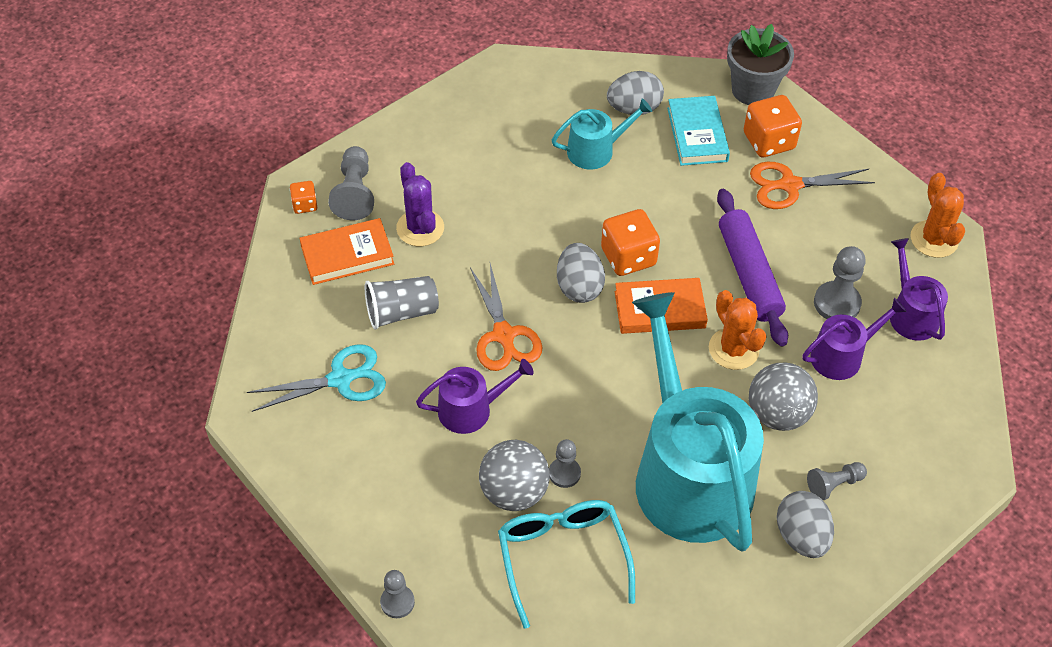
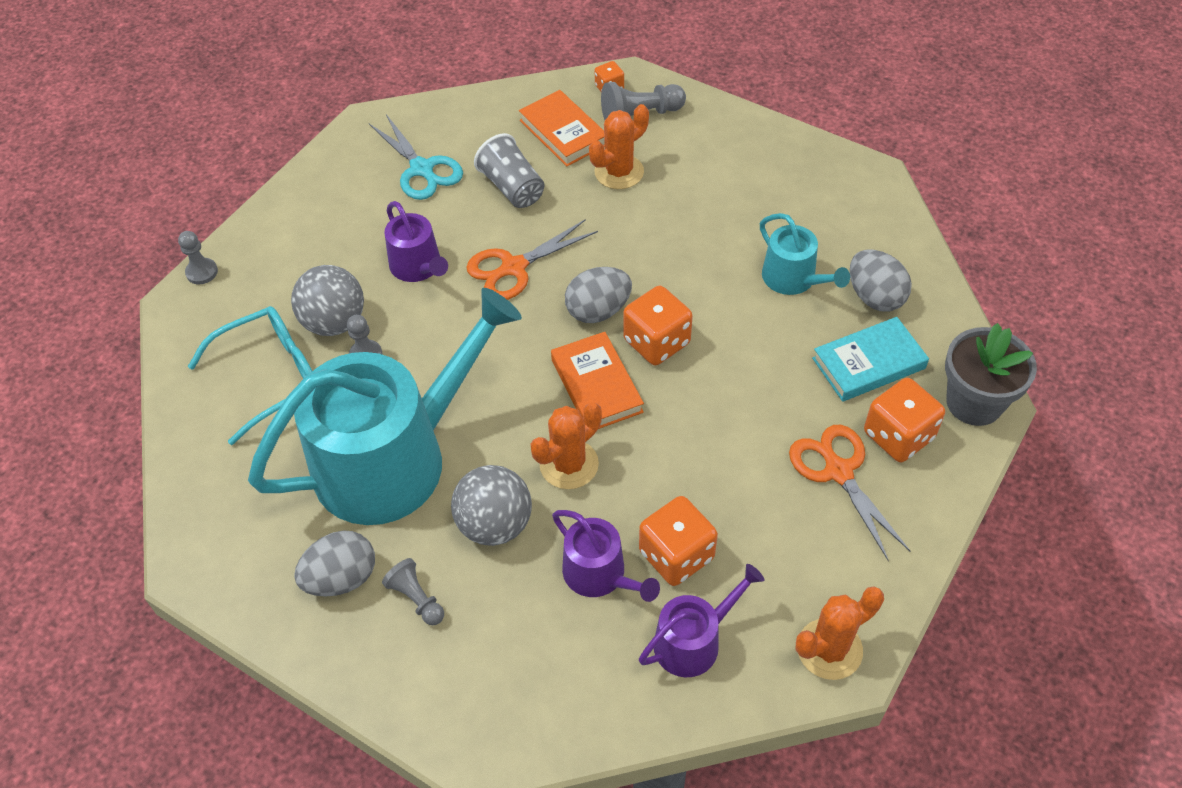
camera: 75 degrees right, 0 degrees up
purple cactus [396,162,444,246] -> orange cactus [589,104,649,189]
purple rolling pin [717,189,788,346] -> none
grey pawn [814,246,866,319] -> orange dice [639,496,718,586]

